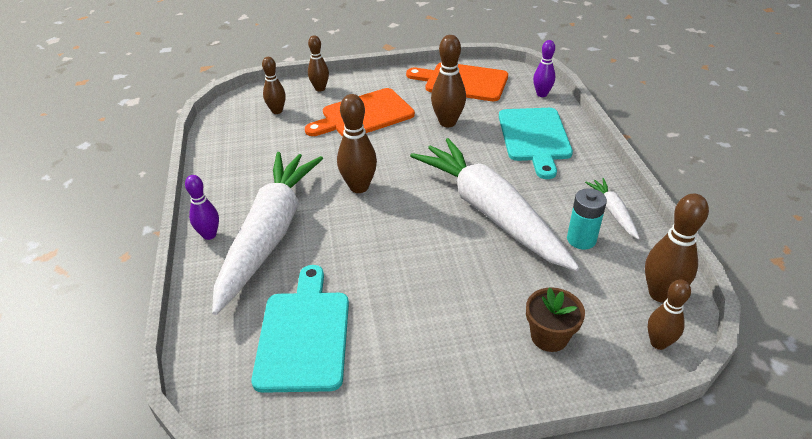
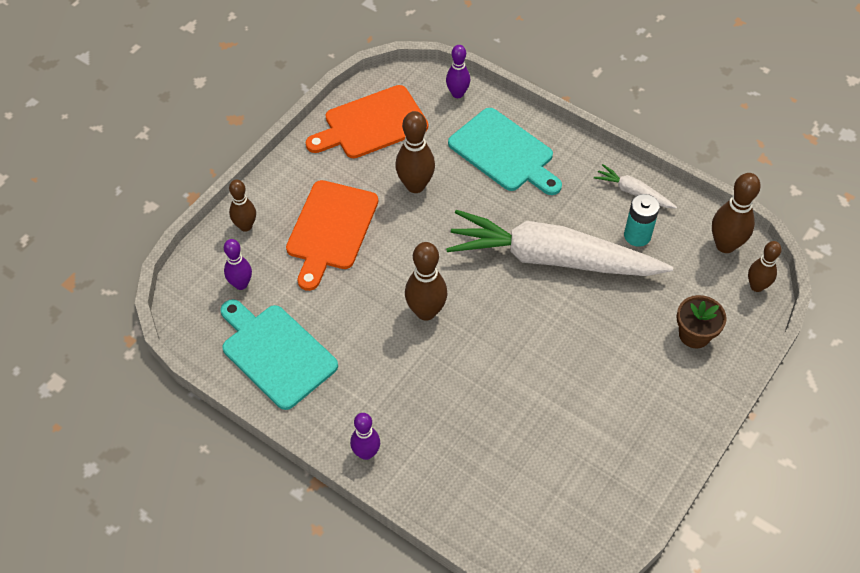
camera: 45 degrees left, 15 degrees up
white carrot [212,152,323,315] -> none
turquoise cutting board [251,265,349,393] -> turquoise cutting board moved to [220,299,338,410]
brown bowling pin [262,57,286,114] -> purple bowling pin [224,239,252,290]

